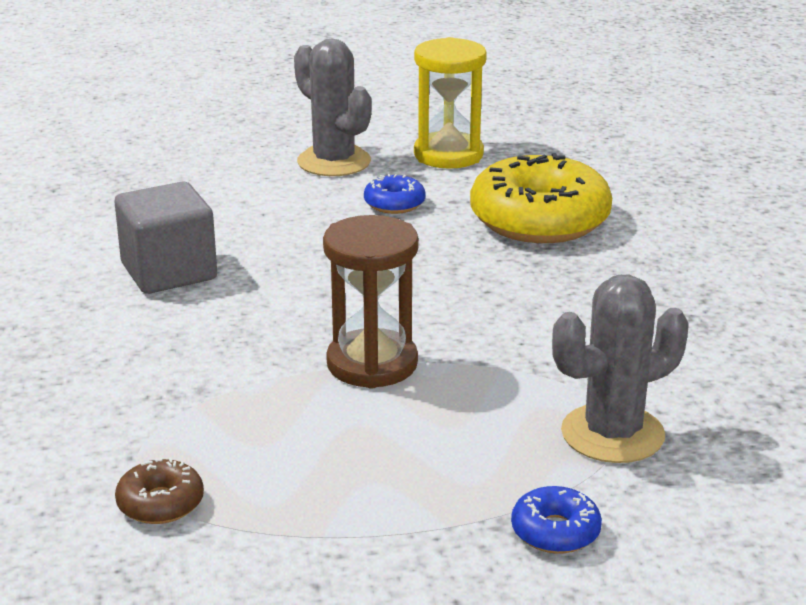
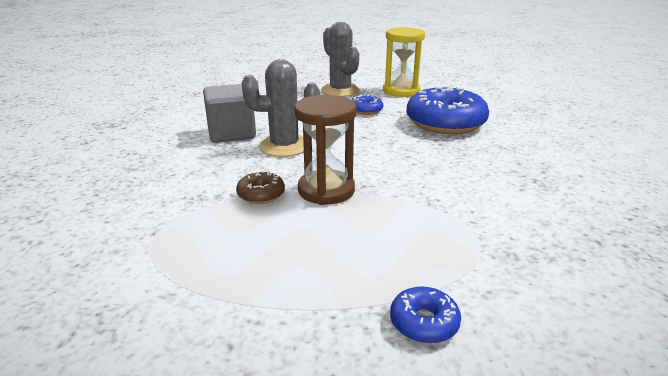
camera: 10 degrees right, 0 degrees up
brown donut [115,458,204,524] -> brown donut moved to [236,171,285,204]
yellow donut [470,153,612,243] -> blue donut [406,87,489,134]
grey cactus [552,274,689,463] -> grey cactus moved to [242,59,320,157]

